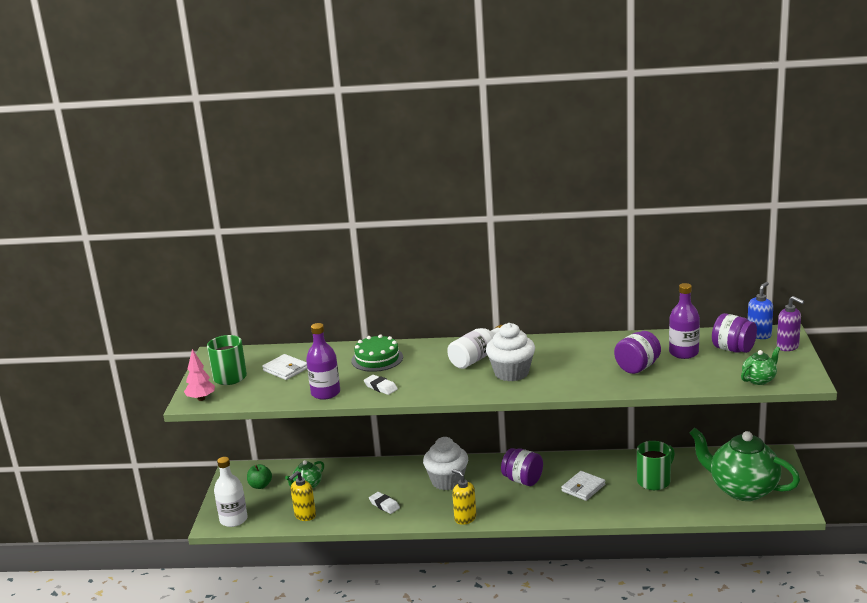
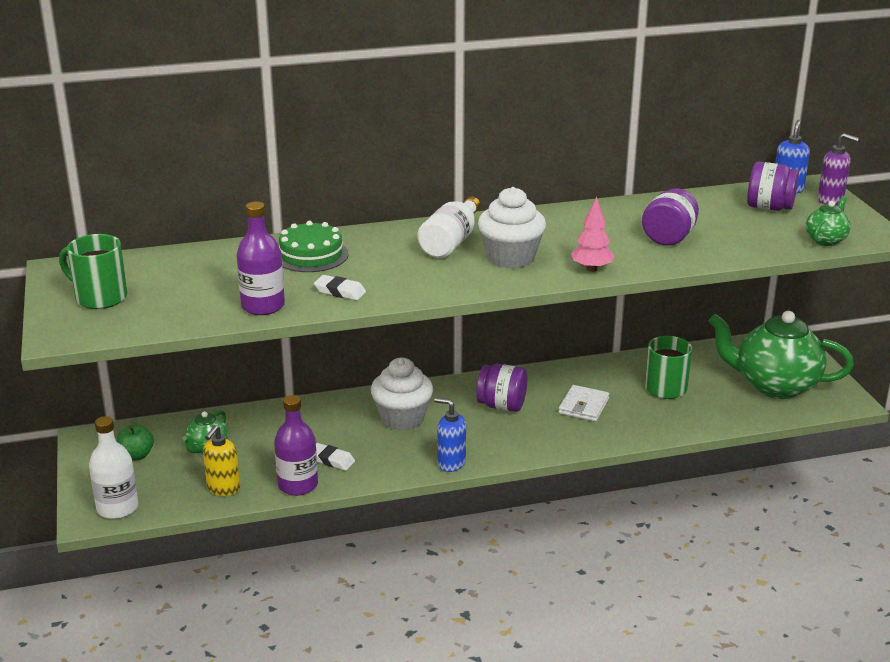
camera: 20 degrees left, 5 degrees up
pink tree [184,349,215,401] -> pink tree moved to [571,196,614,272]
white wallet [262,354,307,380] -> none
yellow soap dispenser [452,469,477,525] -> blue soap dispenser [434,398,466,472]
purple bottle [669,283,700,359] -> purple bottle moved to [274,395,318,496]

